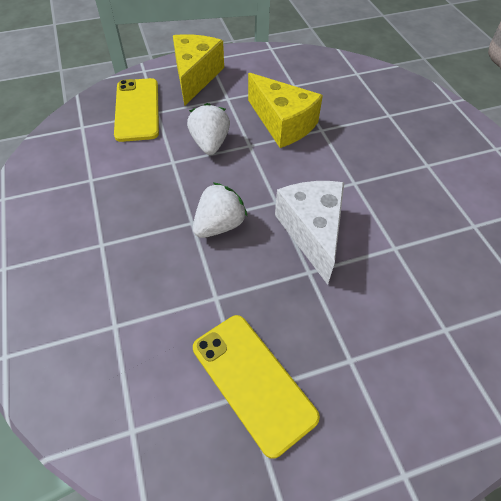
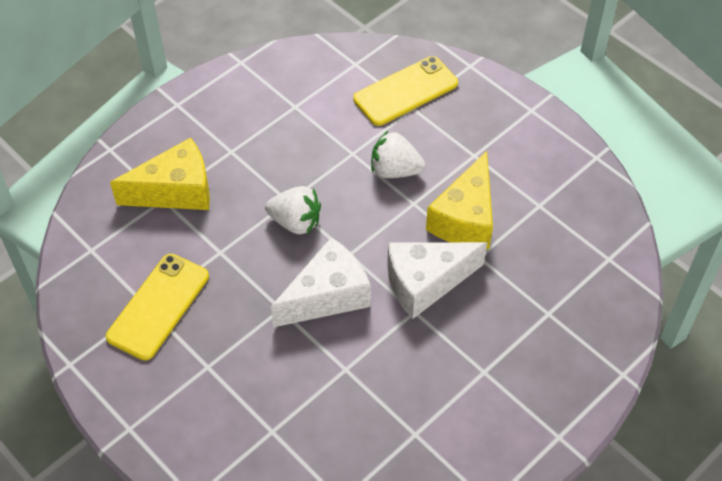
camera: 65 degrees right, 0 degrees up
yellow cheese [173,34,224,106] -> yellow cheese moved to [110,138,210,210]
white strawberry [187,103,230,155] -> white strawberry turned 135 degrees counterclockwise [371,131,425,178]
none -> white cheese [387,242,487,319]

